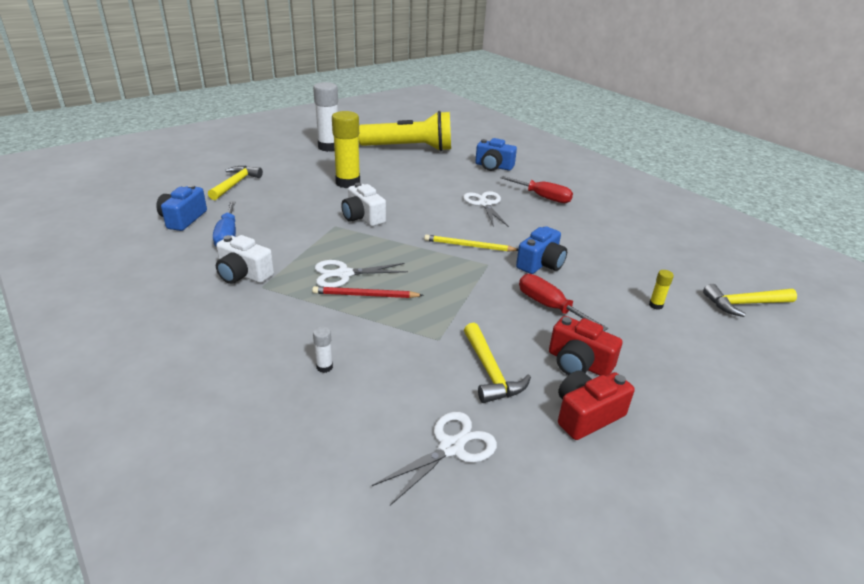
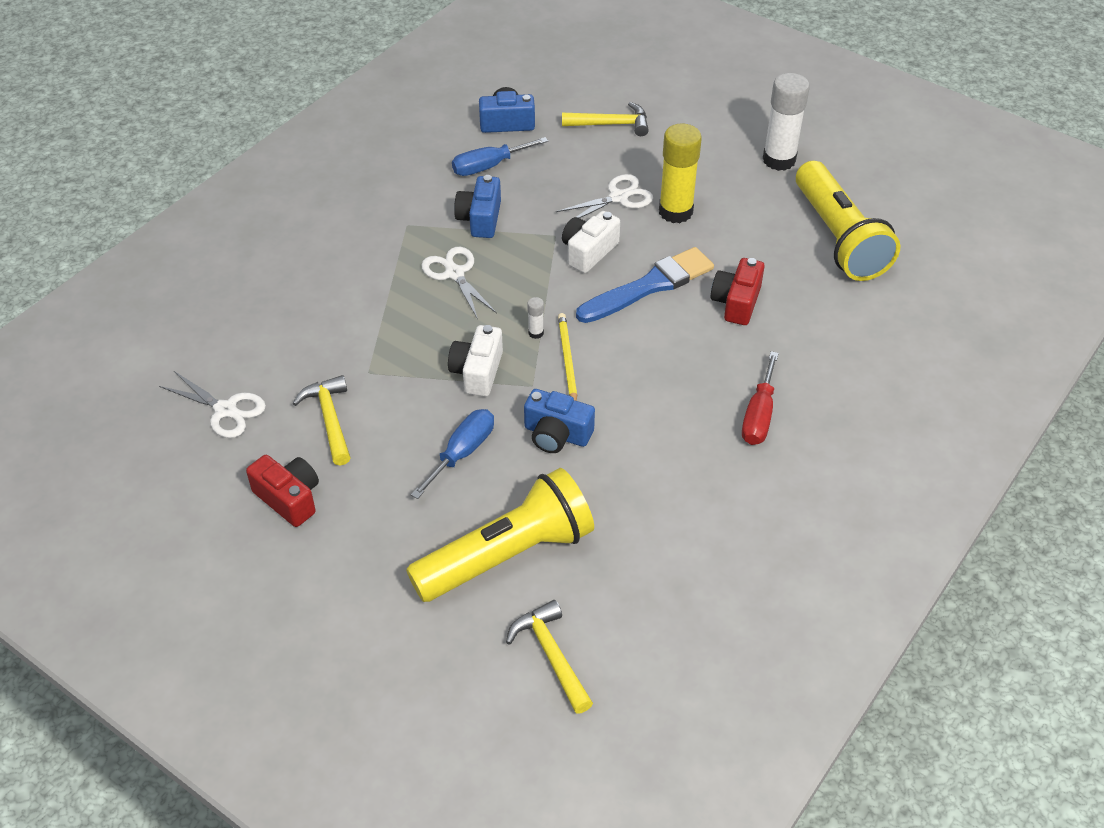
camera: 75 degrees right, 15 degrees up
white camera [216,235,274,284] -> white camera moved to [448,325,503,397]
red pencil [312,286,424,298] -> none
white glue stick [313,326,333,373] -> white glue stick moved to [527,297,544,339]
white scissors [463,191,509,227] -> white scissors moved to [556,174,653,224]
yellow hammer [464,323,531,403] -> yellow hammer turned 105 degrees clockwise [293,375,351,465]
blue camera [475,138,517,171] -> blue camera moved to [454,175,501,238]
red screwdriver [519,274,608,331] -> blue screwdriver [411,409,494,499]
red camera [549,316,622,376] -> red camera moved to [711,258,765,325]
yellow glue stick [649,270,674,310] -> yellow flashlight [406,468,594,602]
none -> blue brush [576,247,714,323]

